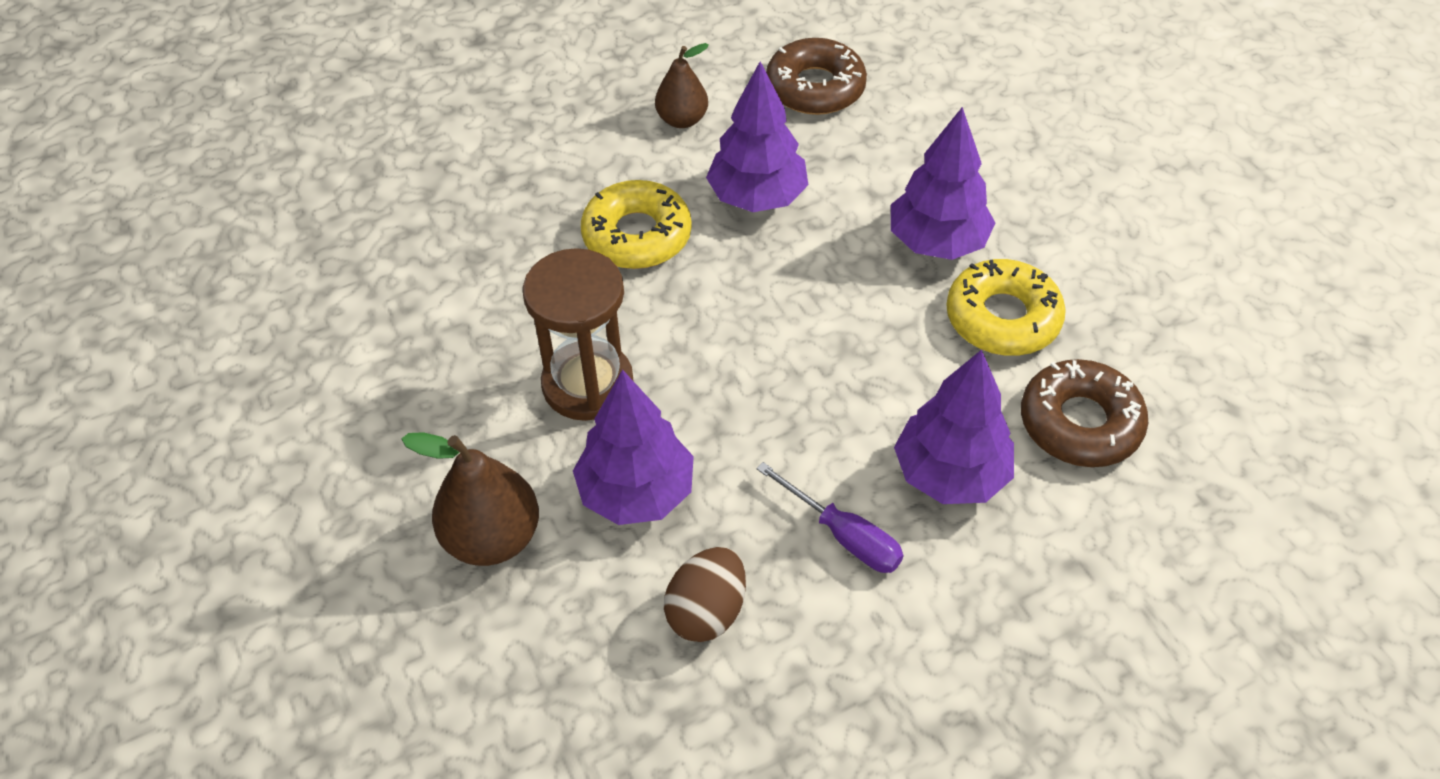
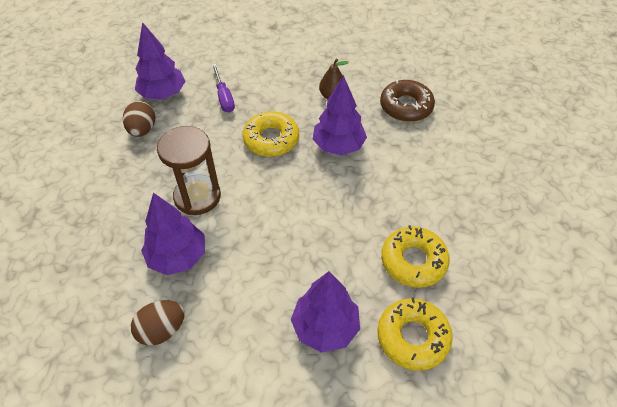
camera: 30 degrees right, 0 degrees up
brown pear [401,432,539,566] -> none
purple screwdriver [756,462,903,573] -> purple screwdriver moved to [212,64,235,113]
purple tree [891,107,995,260] -> purple tree moved to [135,22,185,100]
brown donut [1021,359,1148,467] -> yellow donut [377,298,453,371]
none -> brown egg [123,101,155,137]

